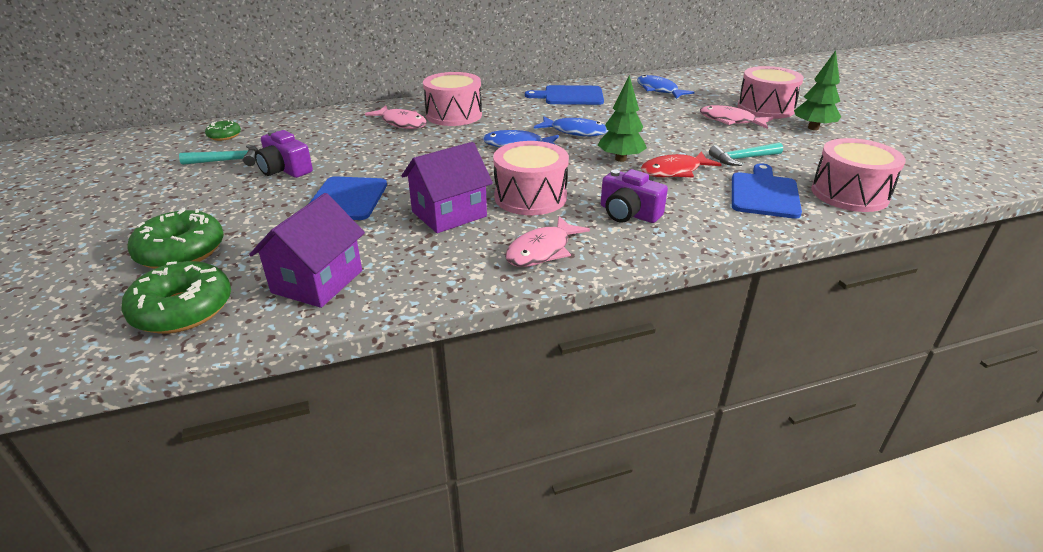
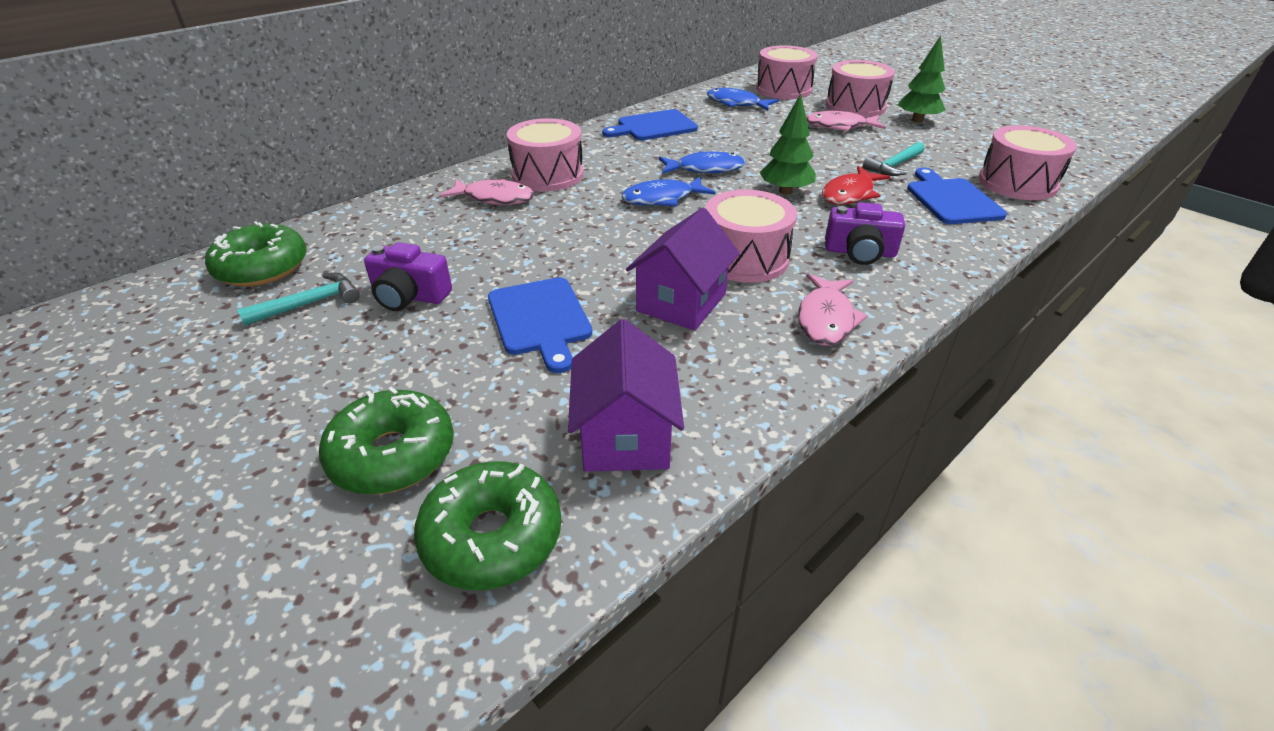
camera: 25 degrees left, 5 degrees up
green donut [205,120,241,141] -> green donut [205,221,307,287], size x1.87
none -> pink drum [756,45,818,99]

